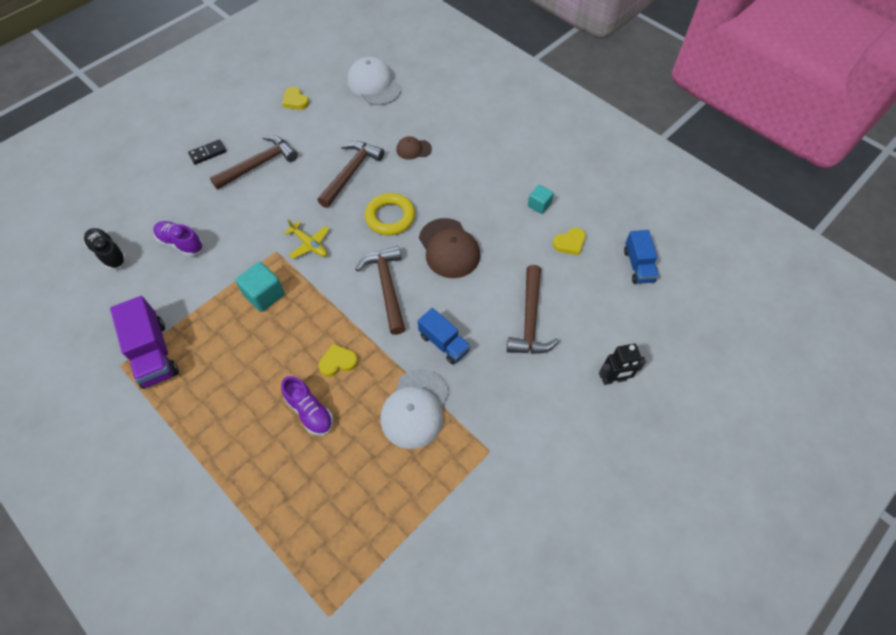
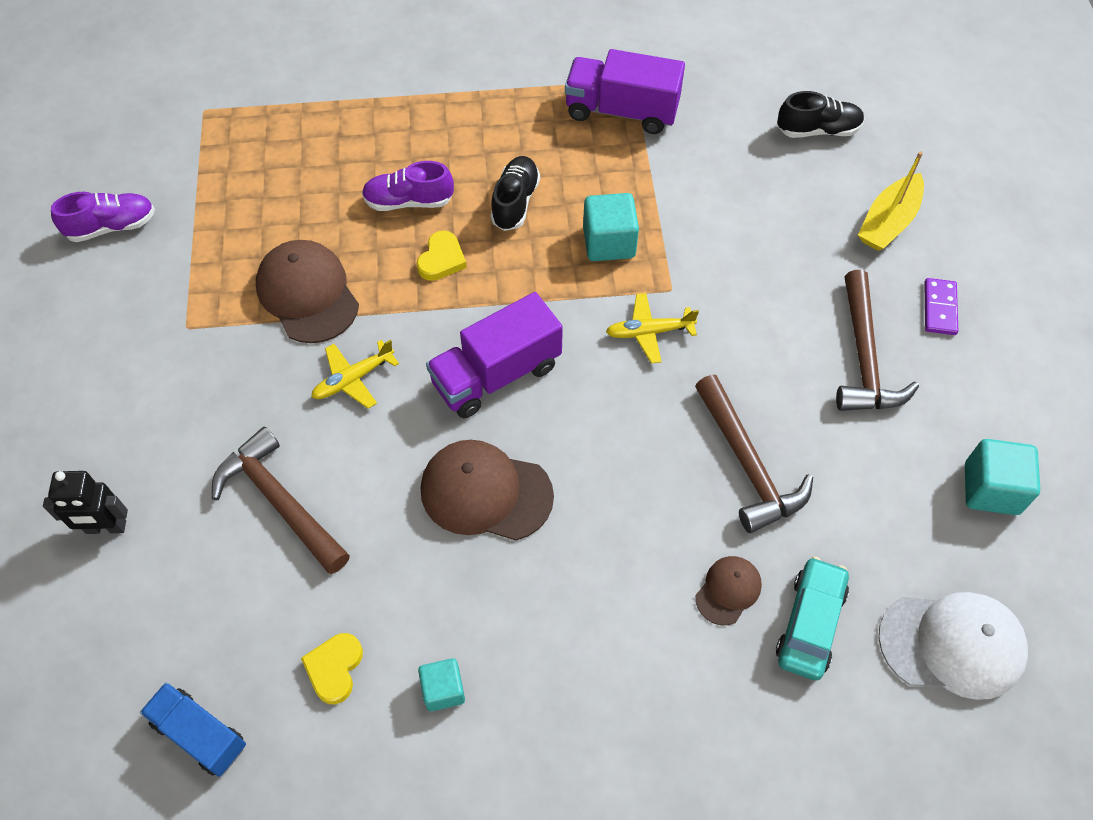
camera: 130 degrees right, 0 degrees up
purple shoe [153,221,203,256] -> purple shoe moved to [51,192,155,242]
black domino [188,139,226,165] -> purple domino [924,278,958,335]
yellow heart [282,87,309,110] -> turquoise cube [965,439,1040,515]
brown hammer [355,246,405,335] -> purple truck [426,292,563,418]
yellow ring [365,193,415,235] -> none
white cap [381,369,449,449] -> brown cap [256,240,359,343]
blue truck [418,308,471,364] -> yellow plane [311,339,399,409]
black robot [599,344,646,385] -> black robot turned 120 degrees counterclockwise [43,471,128,534]
none -> black shoe [490,156,540,231]
none -> turquoise car [776,557,849,680]
none -> yellow boat [858,152,924,251]

